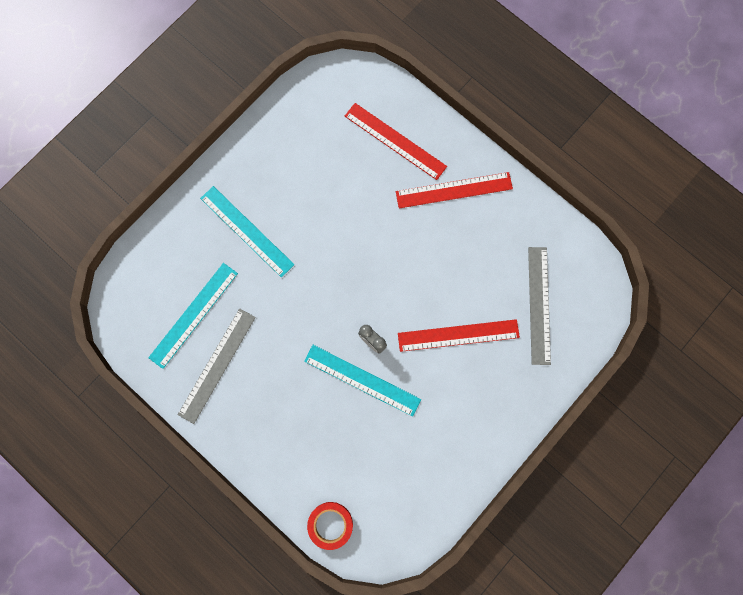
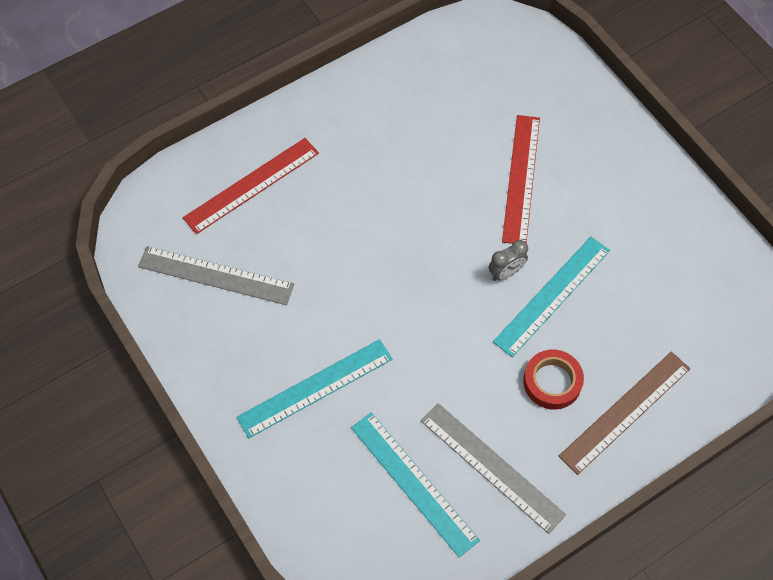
camera: 75 degrees left, 15 degrees down
red tape [307,502,353,550] -> red tape moved to [523,349,584,410]
red ruler [396,172,513,208] -> none
grey ruler [528,247,551,365] -> grey ruler moved to [138,246,294,305]
none -> brown ruler [559,352,690,475]

